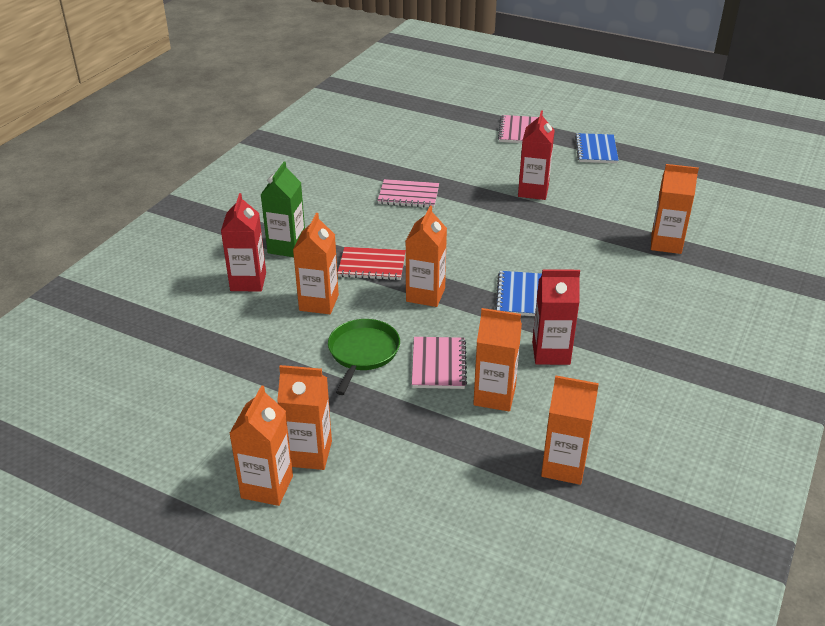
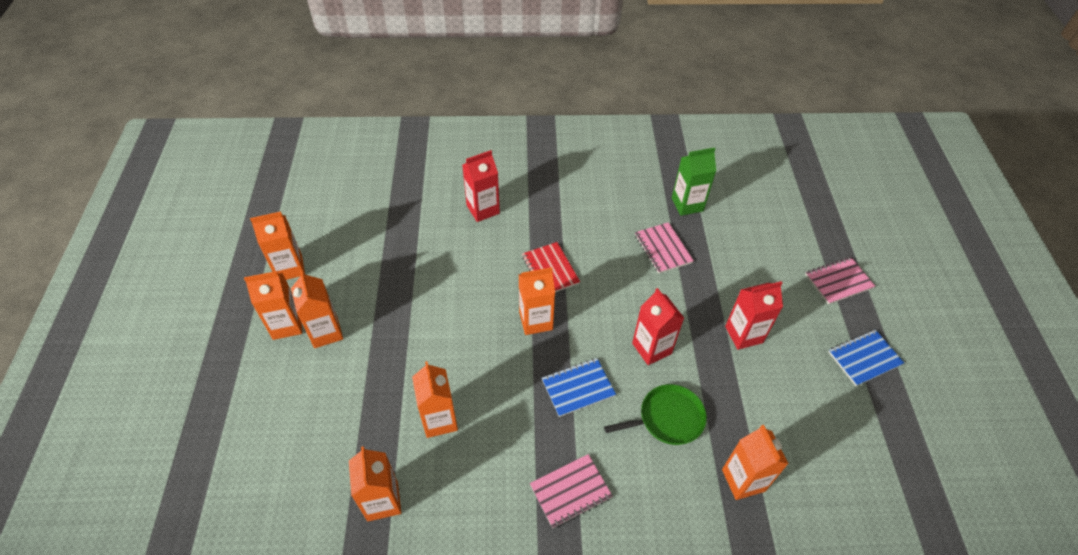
camera: 60 degrees right, 15 degrees up
green carton [261,162,305,257] -> green carton moved to [672,147,716,216]
orange carton [293,213,339,314] -> orange carton moved to [250,211,305,280]
green pan [328,319,400,395] -> green pan moved to [604,384,707,445]
pink notebook [412,337,467,389] -> pink notebook moved to [530,454,612,528]
red carton [532,269,580,365] -> red carton moved to [632,288,684,365]

